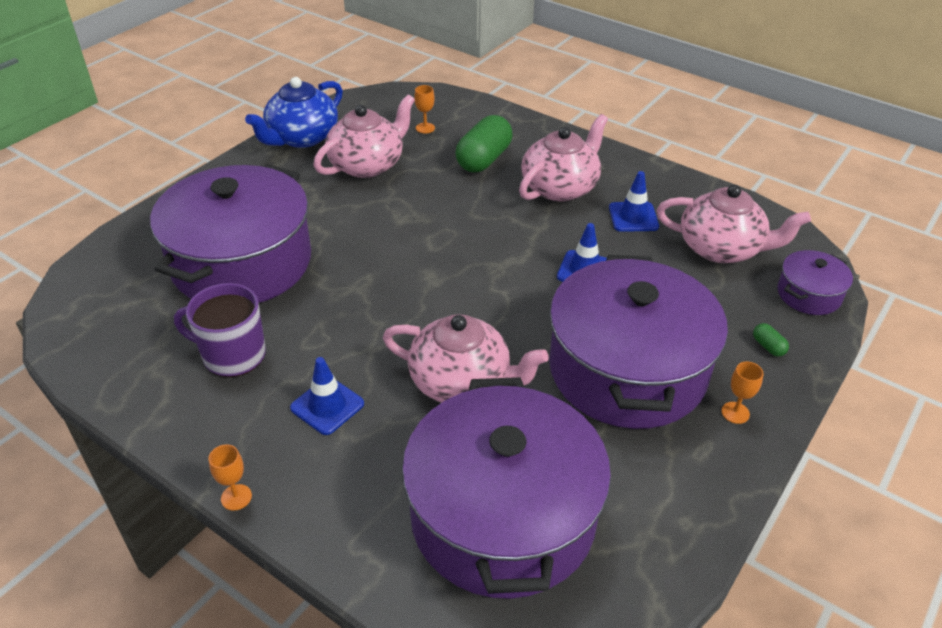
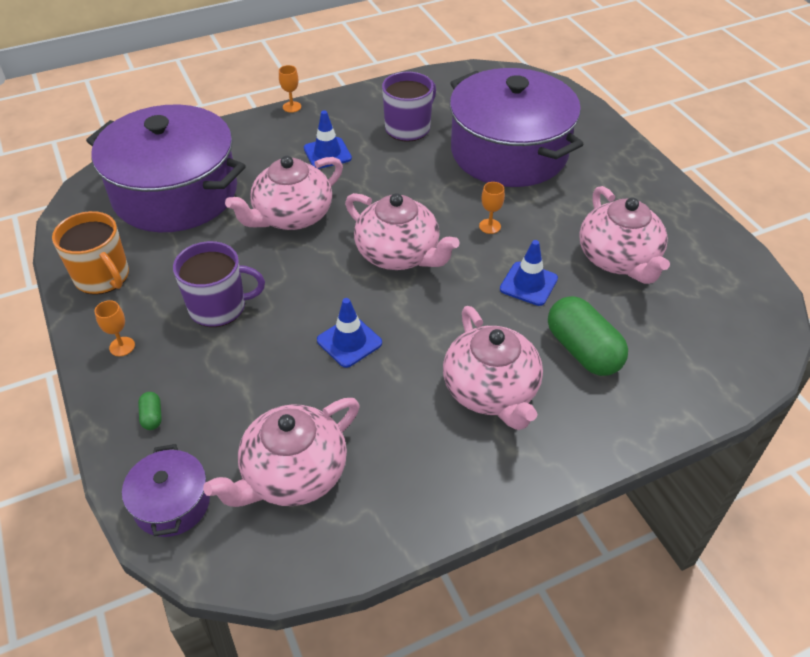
camera: 120 degrees right, 5 degrees up
blue teapot [245,77,343,148] -> none
orange goblet [414,85,435,134] -> orange goblet moved to [479,182,505,234]
purple pot [549,255,728,429] -> purple mug [173,241,265,327]
blue traffic cone [609,171,659,232] -> blue traffic cone moved to [500,240,558,306]
green capsule [753,323,789,357] -> green capsule turned 75 degrees clockwise [138,392,162,430]
none -> orange mug [52,211,129,295]
none -> pink teapot [345,193,459,270]

